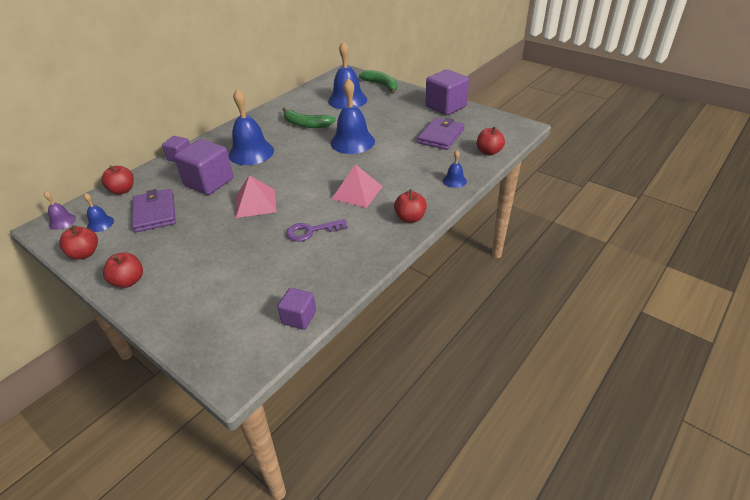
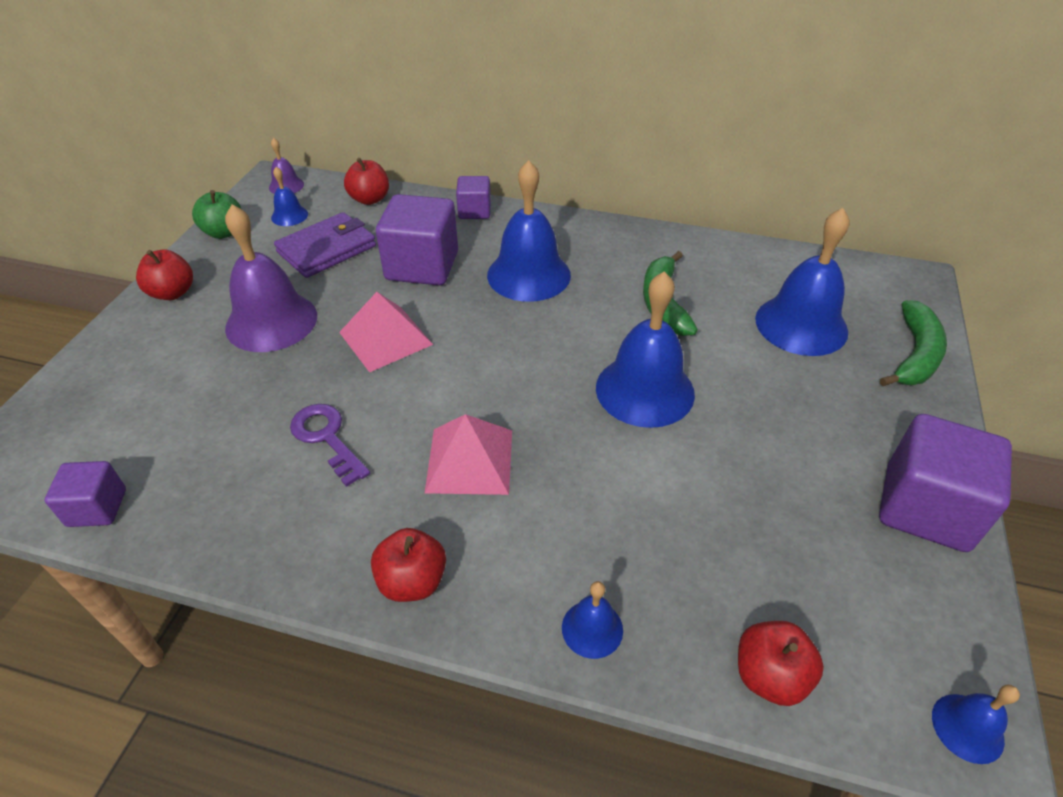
camera: 65 degrees right, 5 degrees up
red apple [59,225,98,260] -> green apple [192,190,241,239]
purple wallet [417,118,464,150] -> none
none -> purple bell [225,204,317,352]
none -> blue bell [932,685,1020,764]

